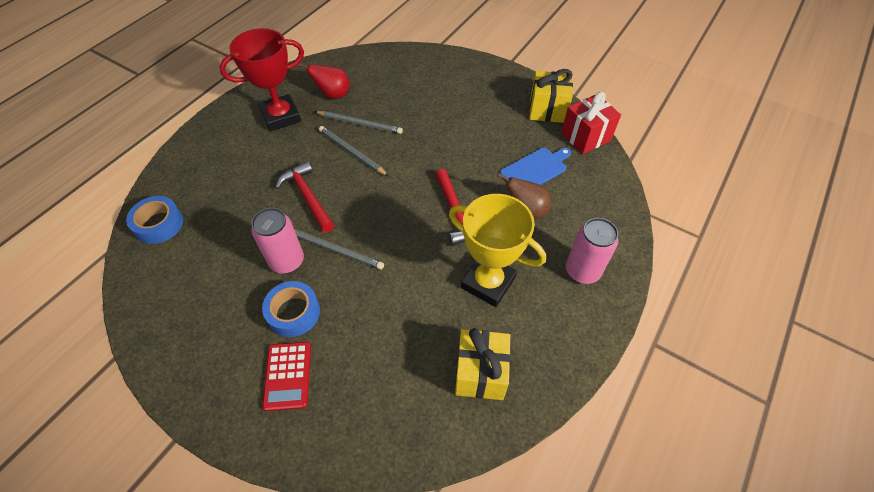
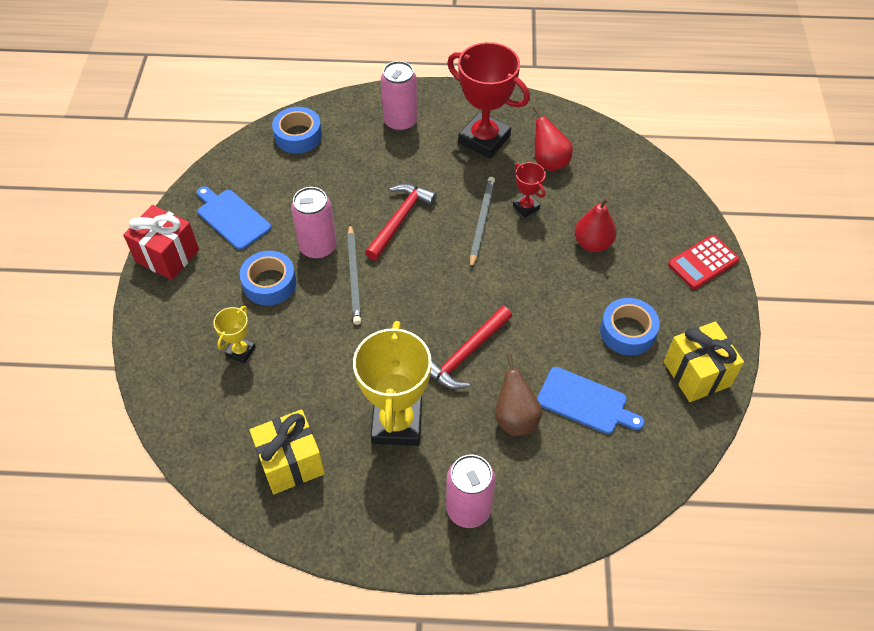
camera: 60 degrees right, 0 degrees up
red calculator [262,342,311,411] -> red calculator moved to [668,235,740,289]
grey pencil [314,111,403,134] -> red trophy [513,162,546,217]
red gift [561,92,621,154] -> red gift moved to [123,205,199,280]
none -> blue cutting board [197,186,271,250]
none -> yellow trophy [214,306,256,364]
none -> pink can [381,61,418,132]
none -> red pear [575,197,616,252]
none -> blue tape [600,298,660,356]

